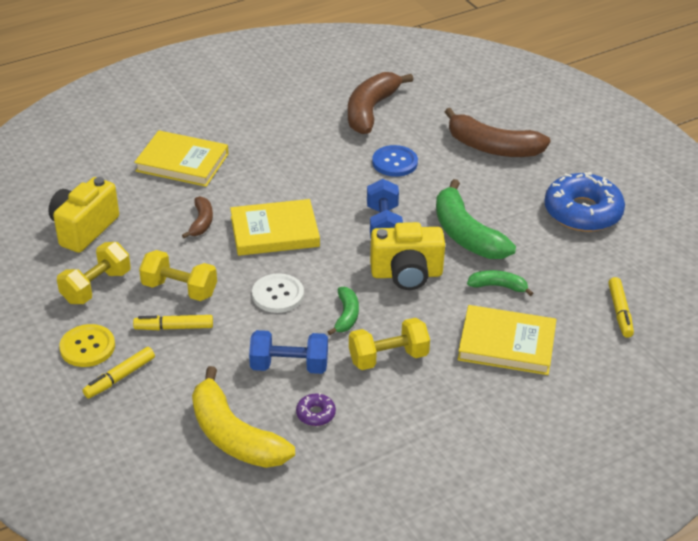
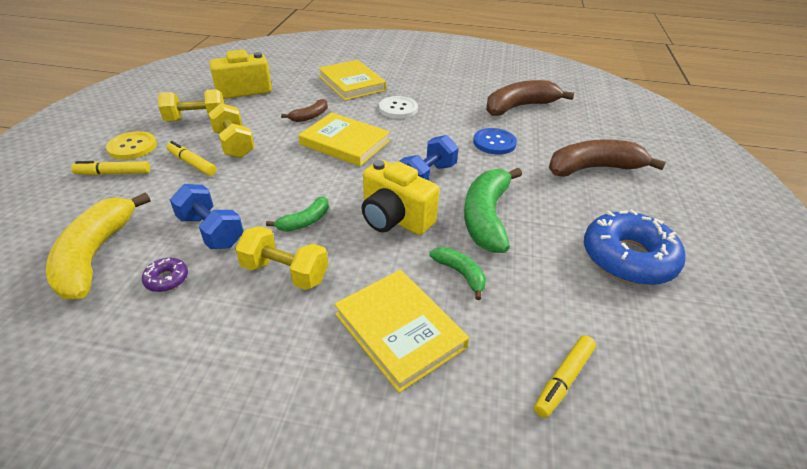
camera: 40 degrees right, 0 degrees up
white button [252,273,304,313] -> white button moved to [379,96,418,119]
brown banana [445,108,551,157] -> brown banana turned 105 degrees clockwise [549,139,666,177]

